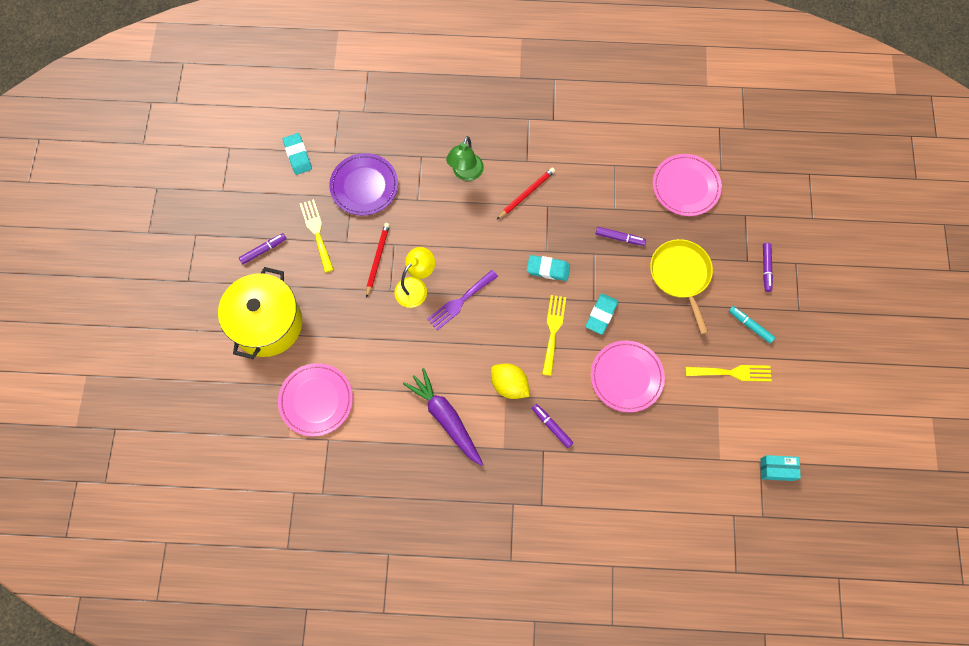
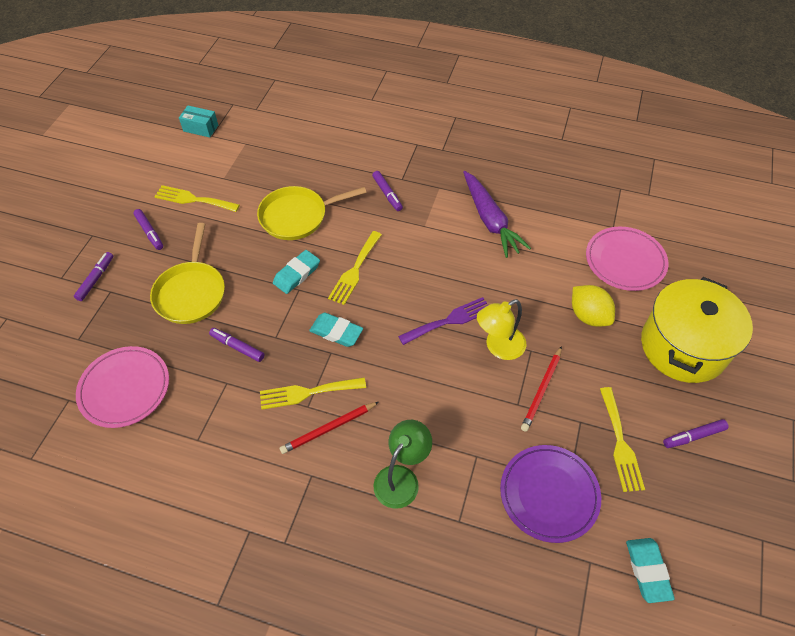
camera: 165 degrees left, 15 degrees down
yellow lemon [491,364,529,399] -> yellow lemon moved to [572,285,615,326]
pink plate [591,341,665,412] -> yellow pan [257,186,367,240]
turquoise marker [729,306,775,344] -> purple marker [133,209,163,250]
none -> yellow fork [260,377,366,409]

